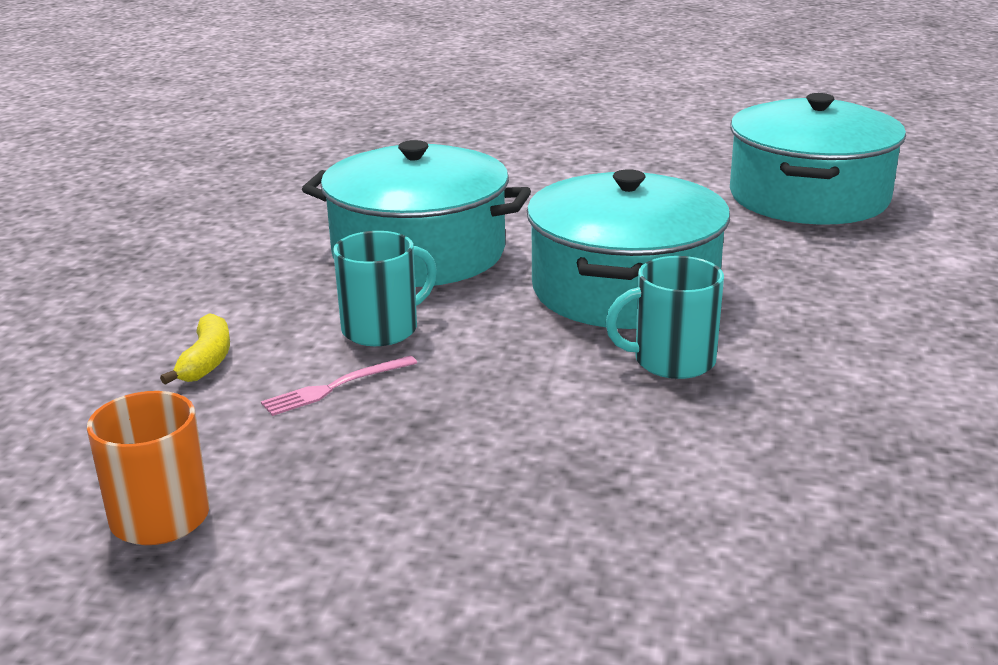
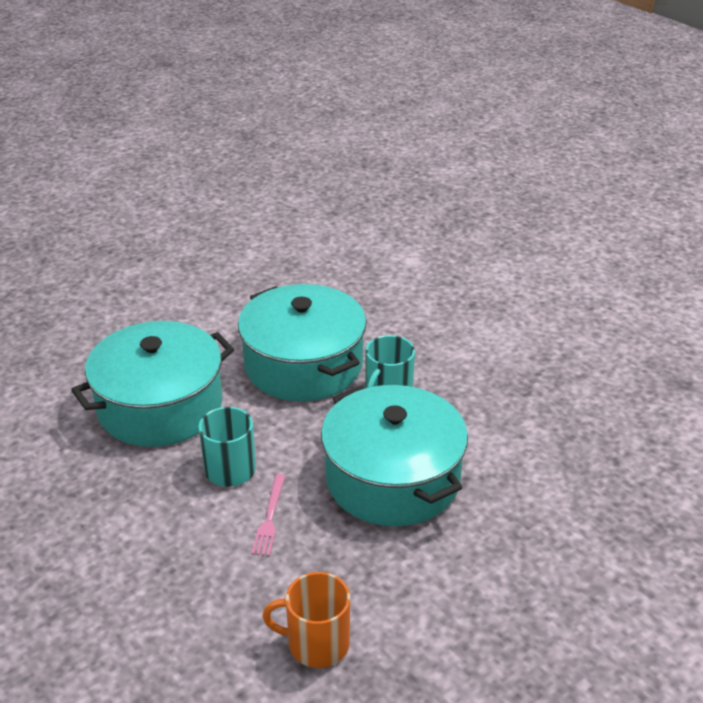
camera: 50 degrees left, 10 degrees up
yellow banana [160,313,230,385] -> none
turquoise pot [730,93,906,225] -> turquoise pot moved to [321,385,468,526]

